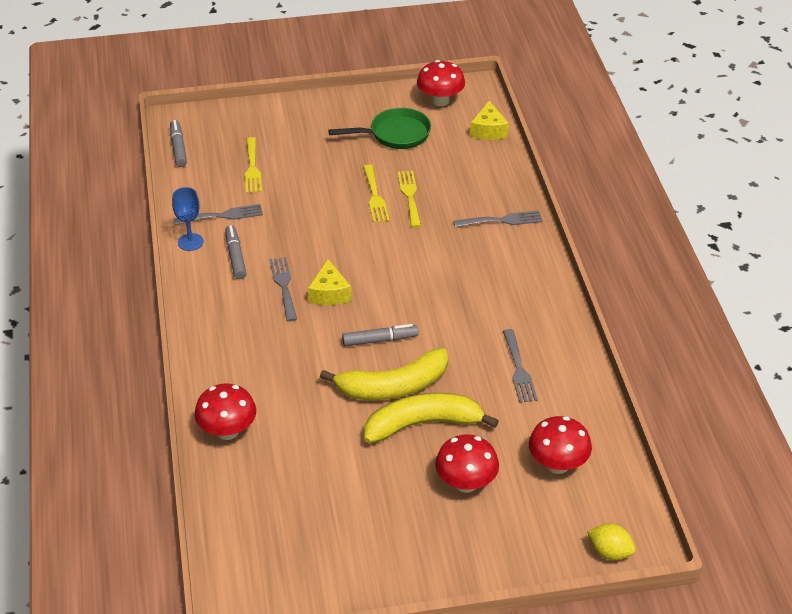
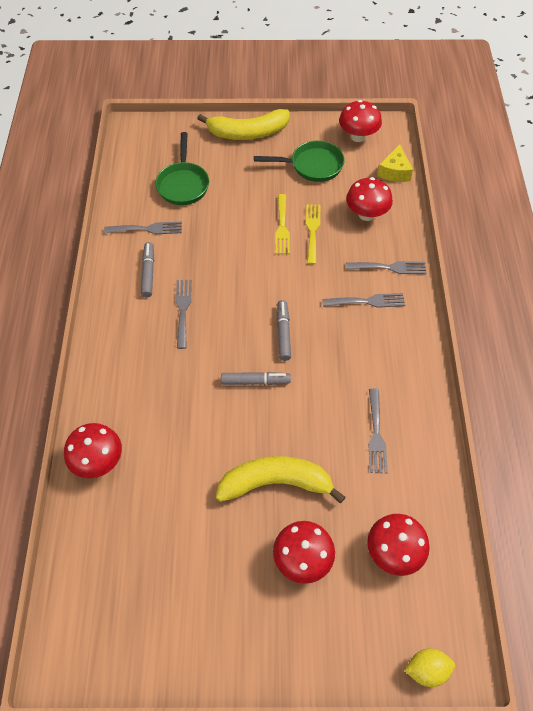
camera: 10 degrees right, 15 degrees up
grey marker [170,120,187,167] -> grey marker moved to [277,300,291,361]
blue goblet [172,187,203,251] -> none
yellow fork [245,137,262,193] -> green pan [155,132,209,205]
yellow cheese [308,259,351,305] -> none
yellow banana [320,348,448,400] -> yellow banana moved to [197,109,290,140]
yellow lemon [587,523,636,560] -> yellow lemon turned 45 degrees counterclockwise [405,648,455,687]
none -> grey fork [322,293,405,308]
none -> red mushroom [346,177,393,221]

